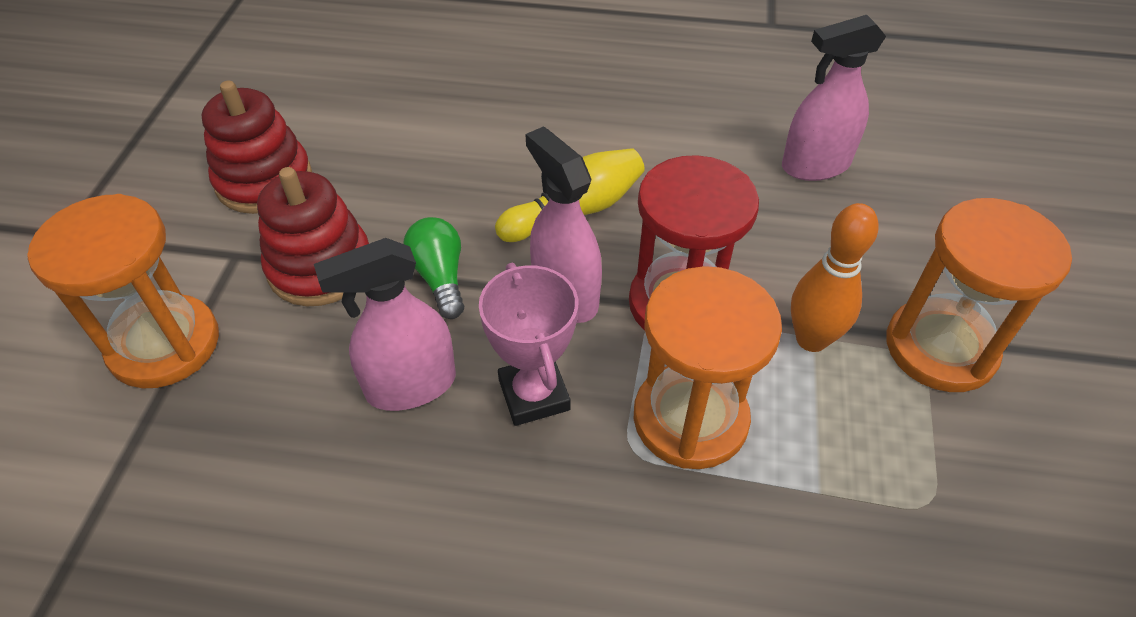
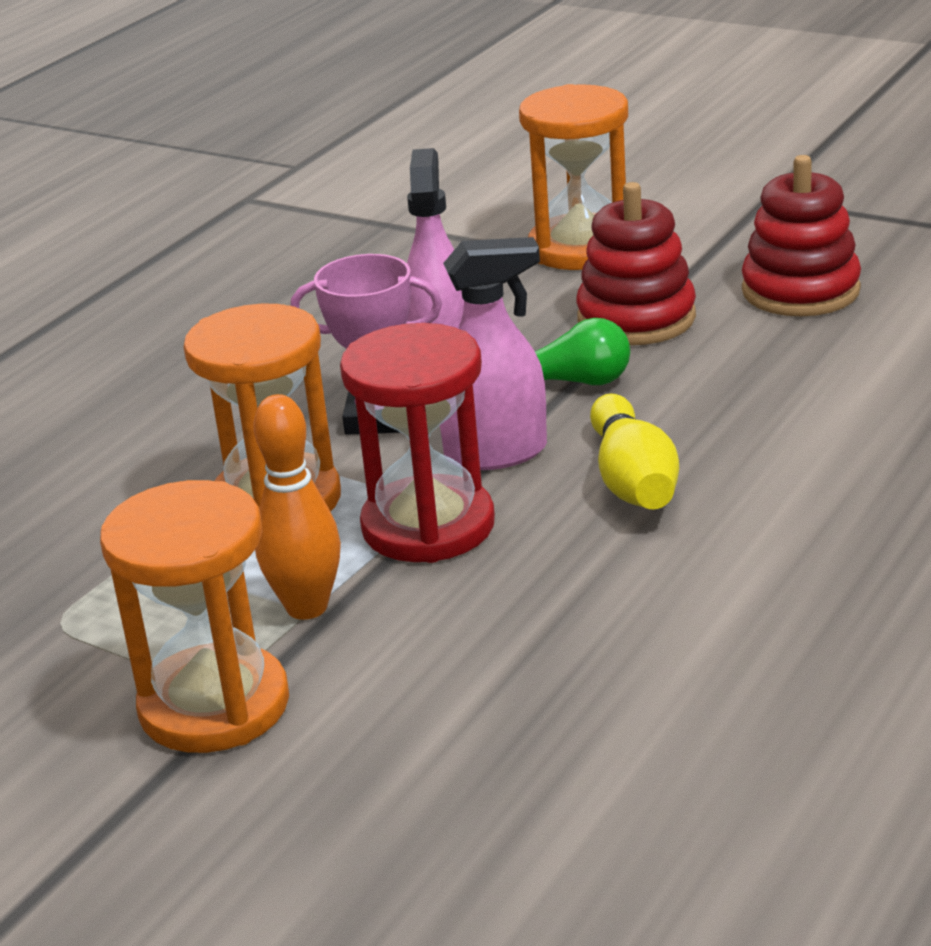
camera: 115 degrees right, 20 degrees down
pink spray bottle [782,15,886,181] -> none

